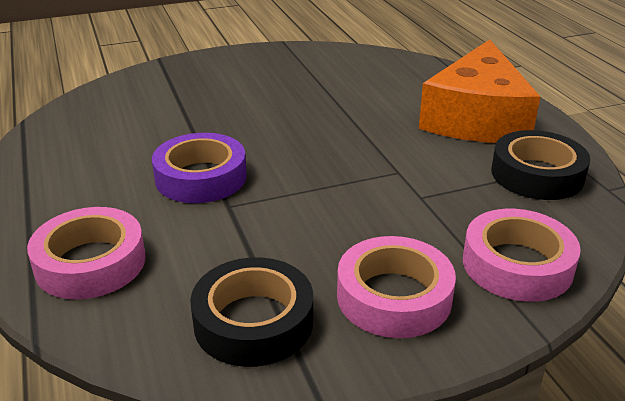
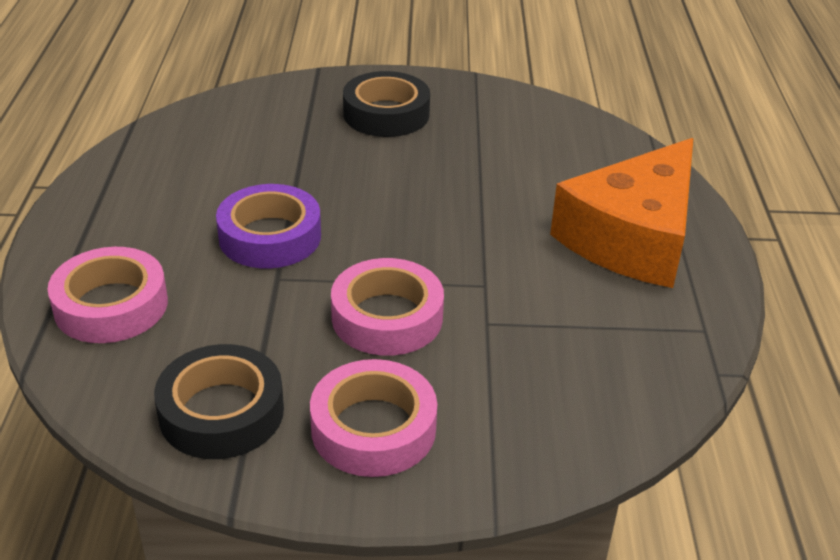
camera: 20 degrees right, 5 degrees up
pink tape [463,209,581,302] -> pink tape moved to [331,258,444,356]
black tape [491,130,590,200] -> black tape moved to [343,71,430,137]

